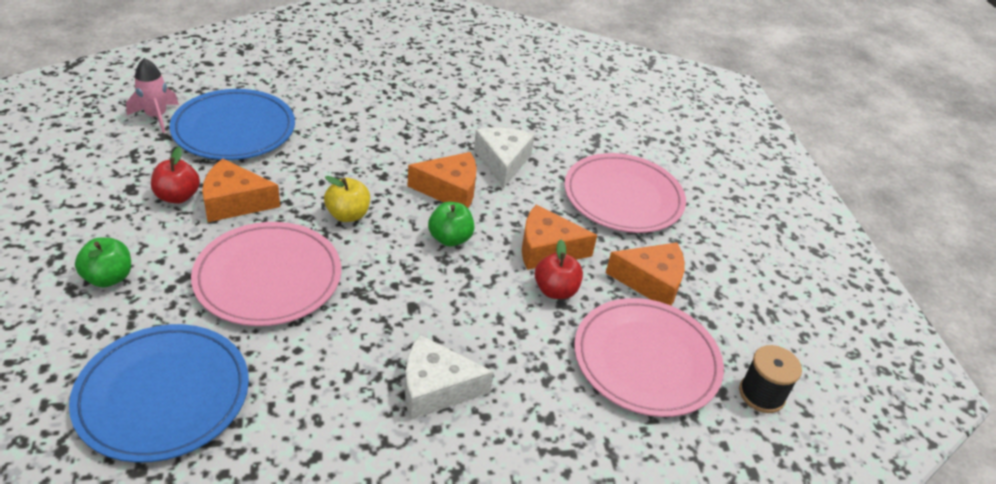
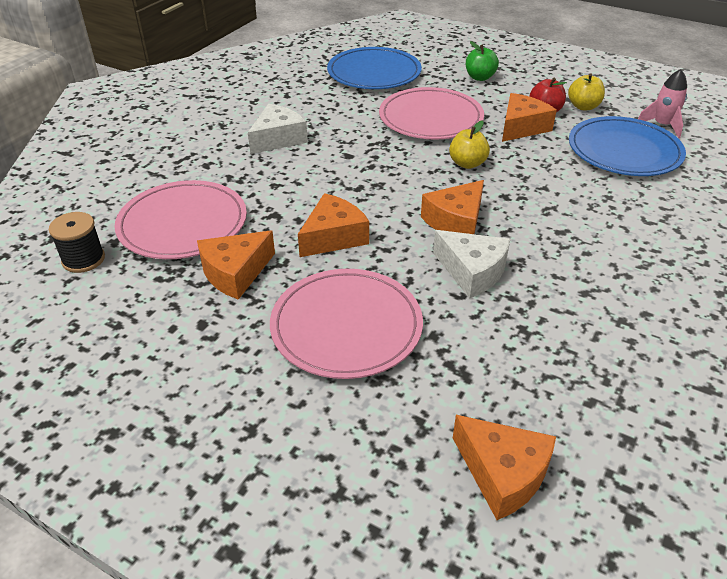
camera: 135 degrees right, 0 degrees up
green apple [428,202,475,247] -> none
red apple [535,240,583,299] -> none
none -> orange cheese [453,415,556,520]
none -> yellow apple [568,74,605,110]

